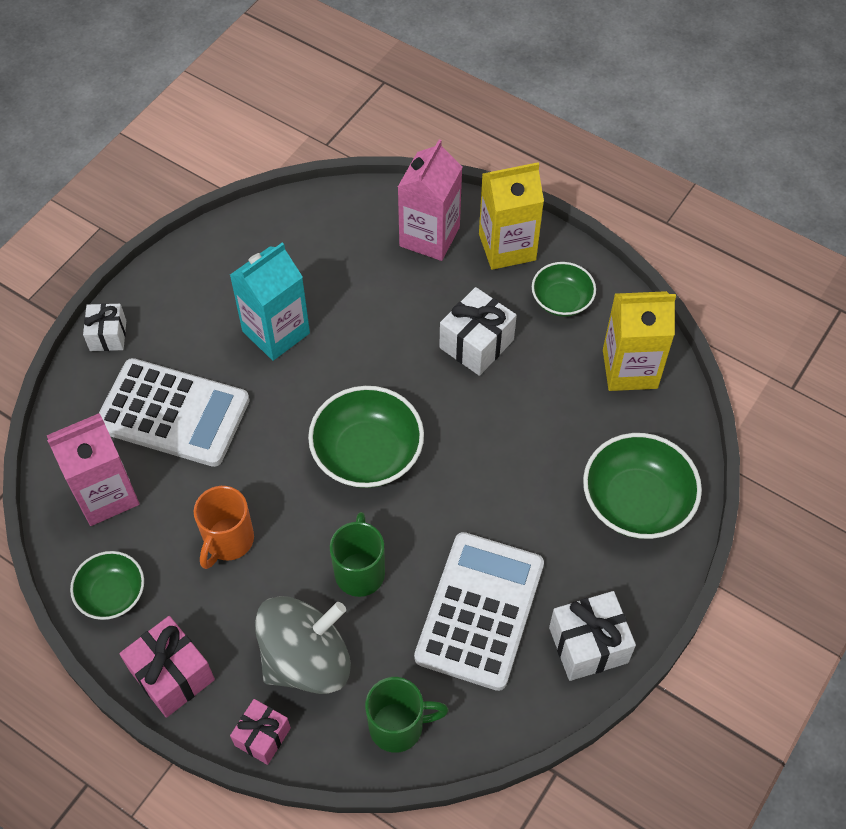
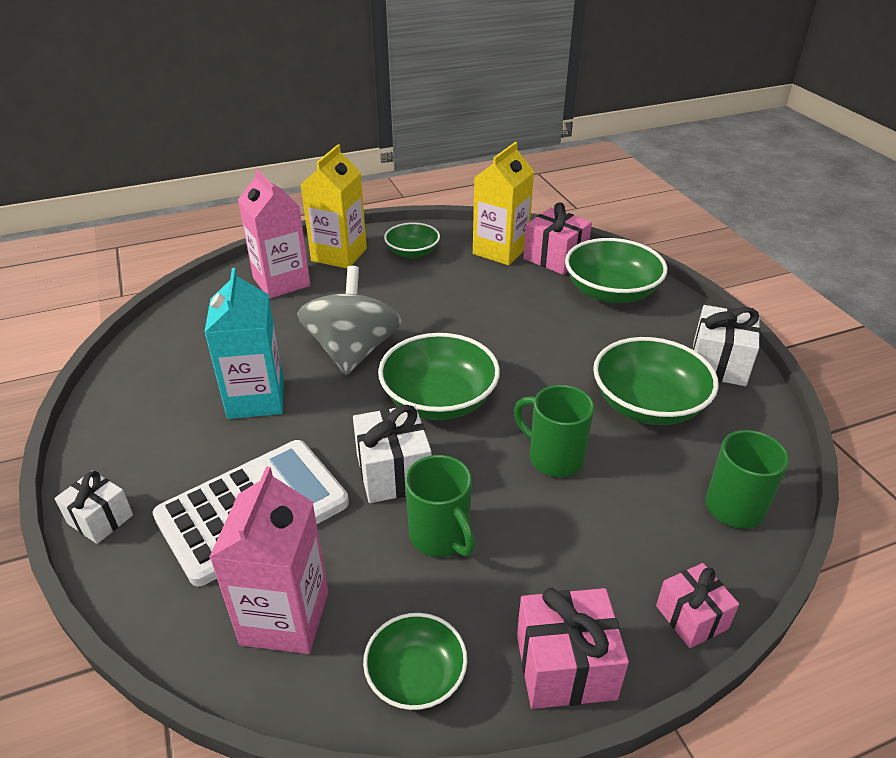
camera: 55 degrees left, 20 degrees down
orange mug [194,486,254,569] -> green mug [405,455,475,557]
grey spinning top [255,596,351,694] -> grey spinning top moved to [297,266,402,375]
white calculator [414,532,544,691] -> green bowl [593,337,719,425]
white gift [439,287,517,376] -> white gift moved to [353,405,432,503]
none -> pink gift [523,202,592,275]

